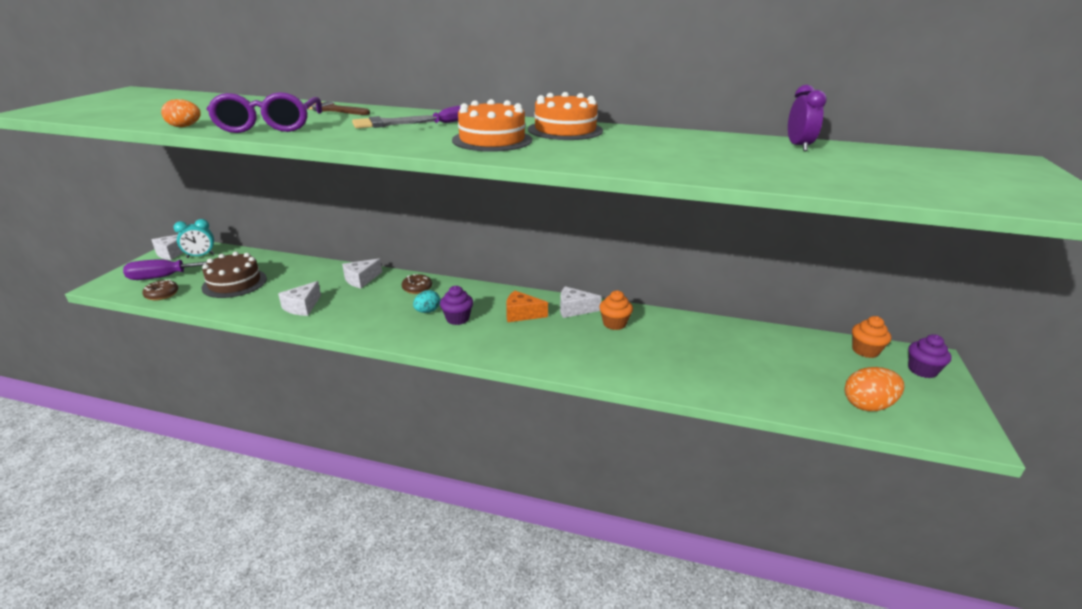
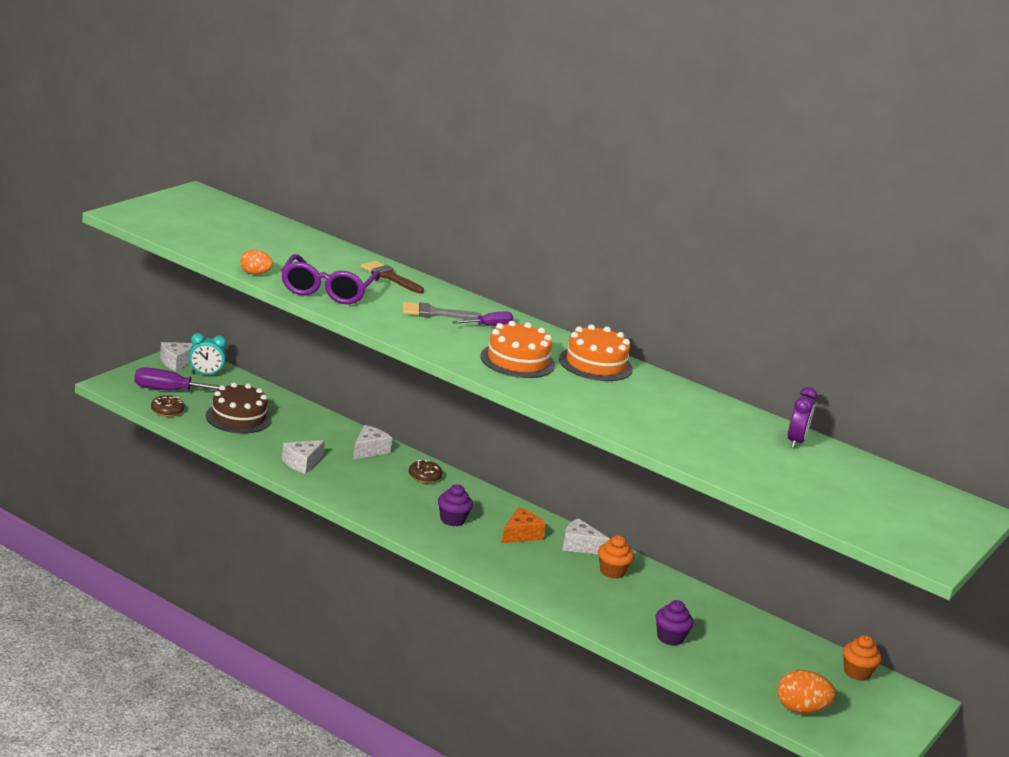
camera: 15 degrees right, 5 degrees down
white cheese [342,258,382,288] -> white cheese turned 150 degrees clockwise [353,425,392,459]
turquoise egg [413,290,440,313] -> none
orange cheese [506,291,548,322] -> orange cheese turned 105 degrees clockwise [502,507,546,543]
purple cupcake [908,334,952,378] -> purple cupcake moved to [655,600,694,646]

